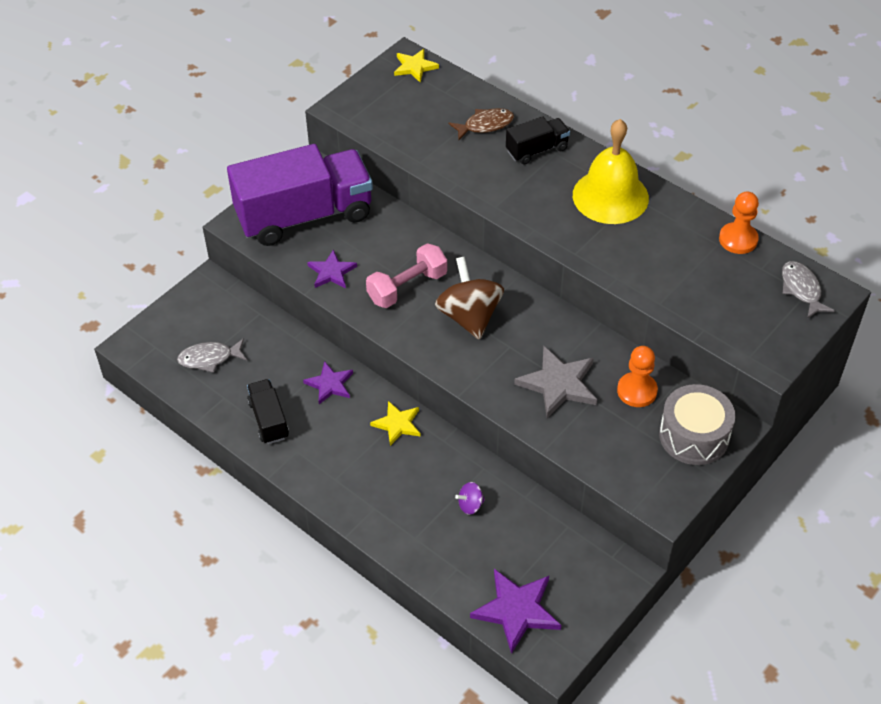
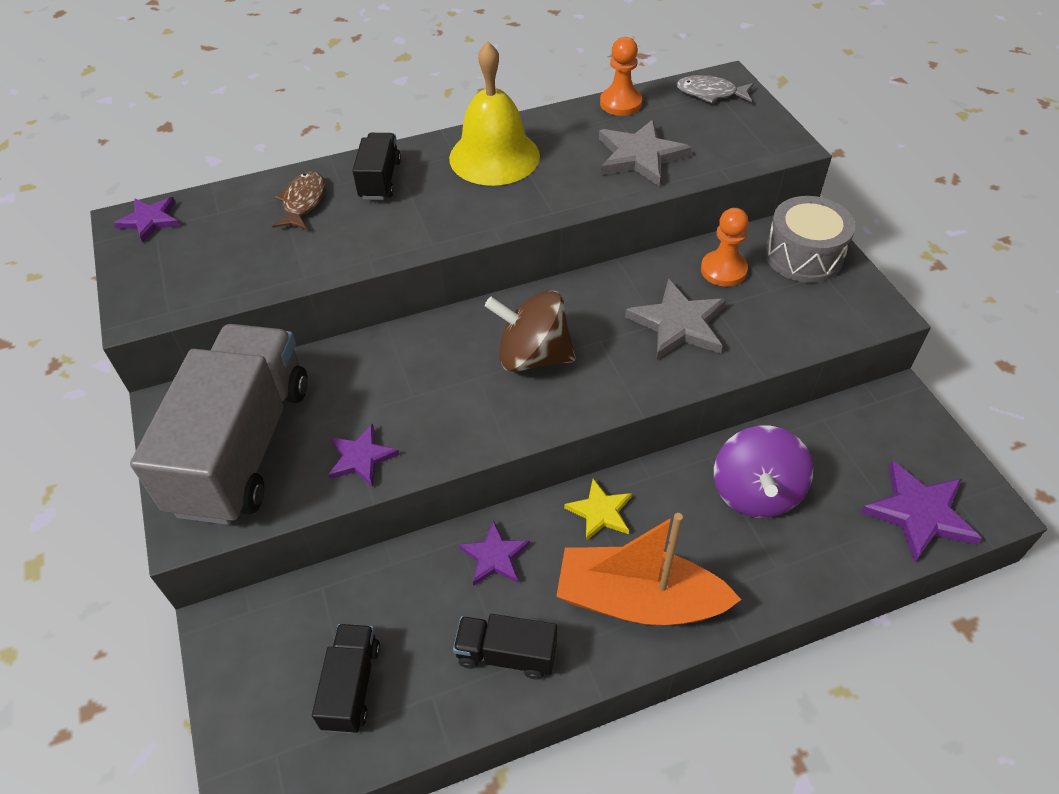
camera: 60 degrees left, 0 degrees up
grey fish [177,338,247,373] -> black truck [312,624,380,733]
purple truck [227,144,373,246] -> grey truck [130,324,308,525]
pink dumbbell [366,243,447,308] -> none
yellow star [394,49,439,83] -> purple star [113,197,180,243]
purple spinning top [455,482,485,515] -> purple spinning top [714,426,813,518], size x2.30
none -> orange boat [556,513,741,626]
none -> grey star [599,119,692,186]

